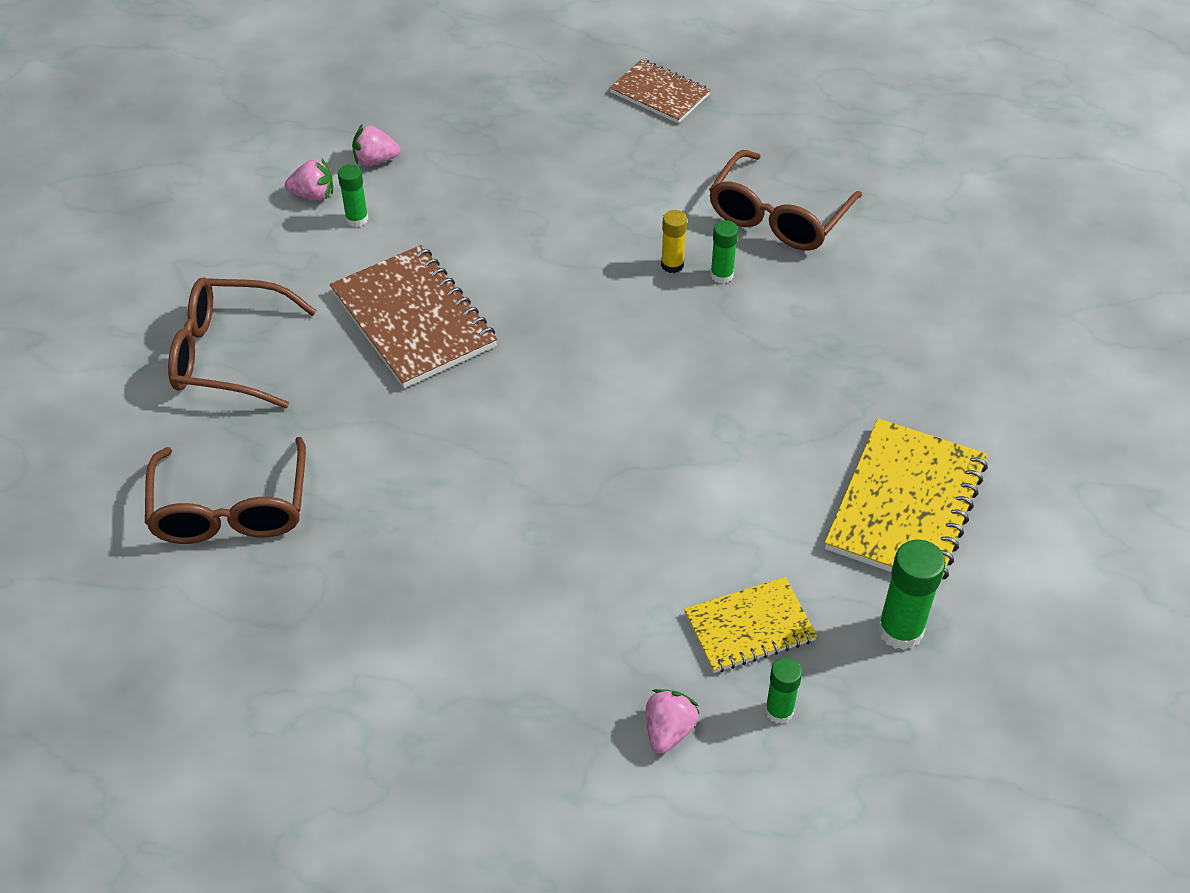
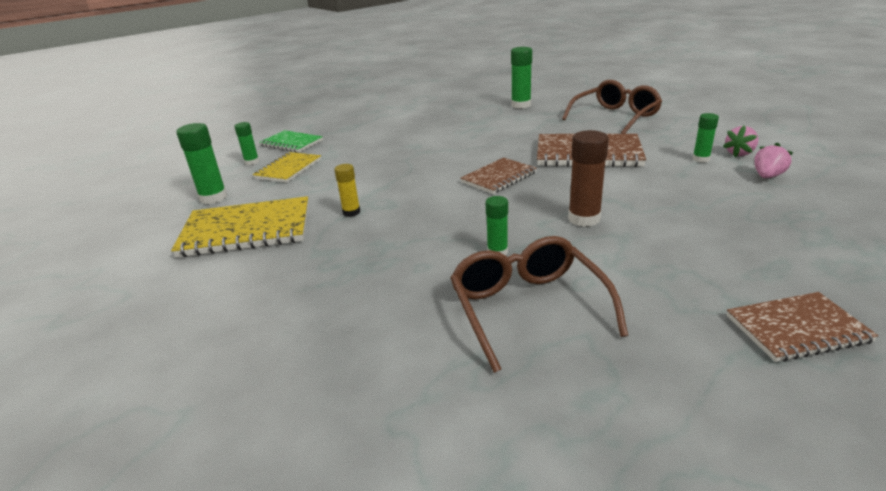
camera: 135 degrees right, 20 degrees down
brown glasses [145,437,306,544] -> green glue stick [511,47,532,108]
pink strawberry [646,689,700,754] -> green notebook [259,130,323,152]
yellow glue stick [661,210,687,273] -> yellow glue stick moved to [334,164,360,217]
yellow notebook [825,418,988,581] -> yellow notebook turned 75 degrees counterclockwise [171,196,309,257]
none -> brown notebook [460,158,537,194]
none -> brown glue stick [568,130,609,227]

